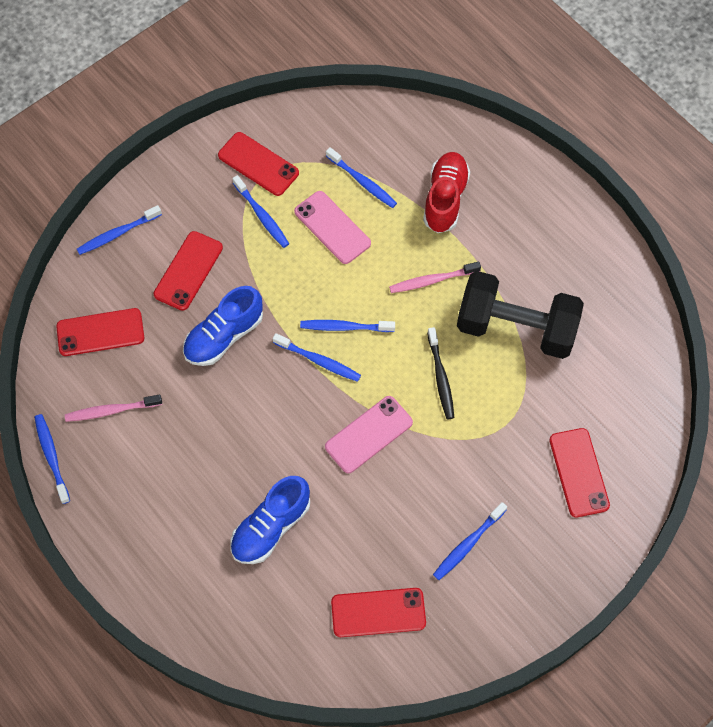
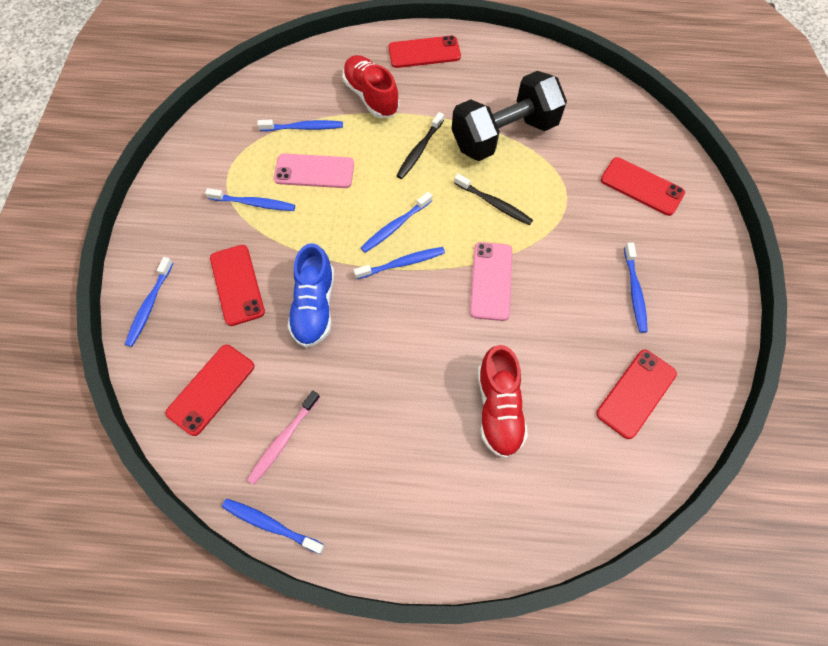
camera: 45 degrees left, 0 degrees up
red phone [218,132,299,196] -> red phone moved to [388,35,461,68]
blue shoe [230,476,310,564] -> red shoe [478,345,528,458]
pink toothbrush [389,262,481,293] -> black toothbrush [396,112,444,179]

